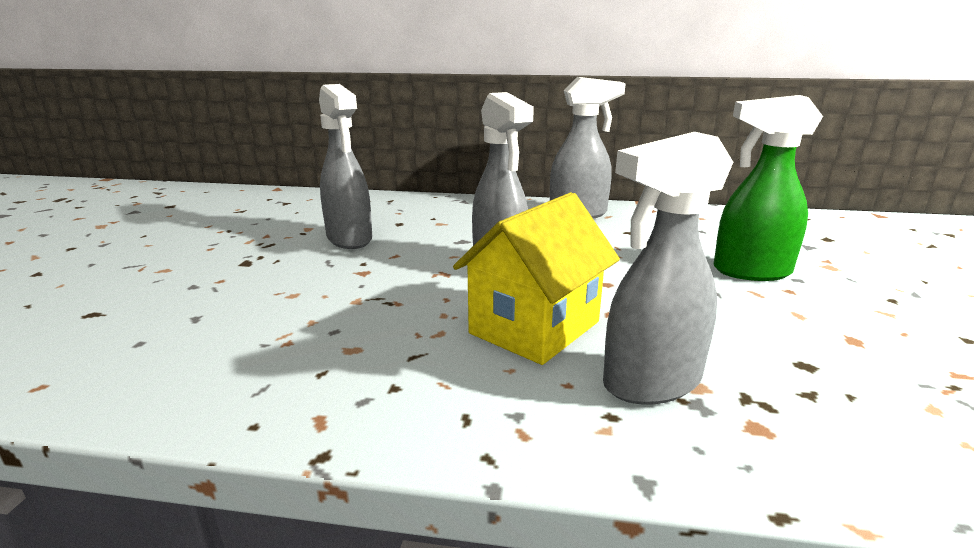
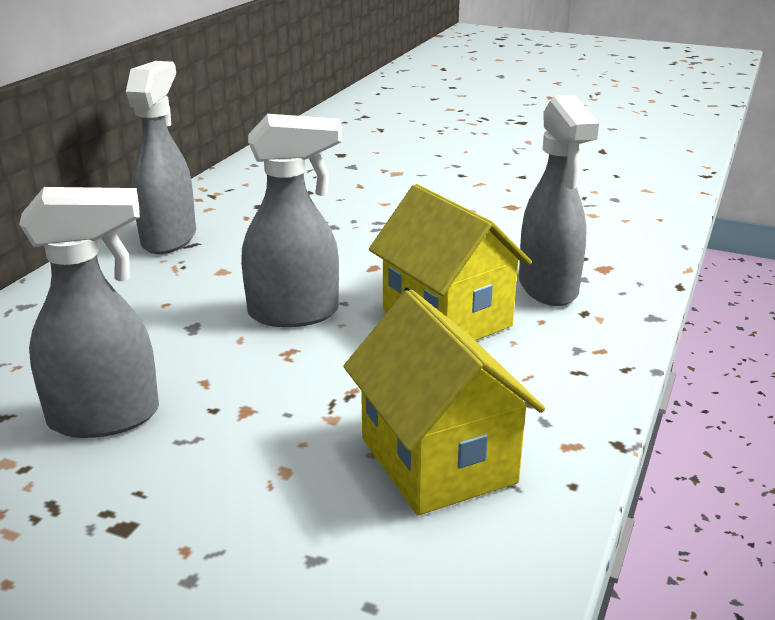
camera: 75 degrees left, 5 degrees up
green spray bottle [713,95,823,281] -> none
none -> yellow house [343,289,545,515]

